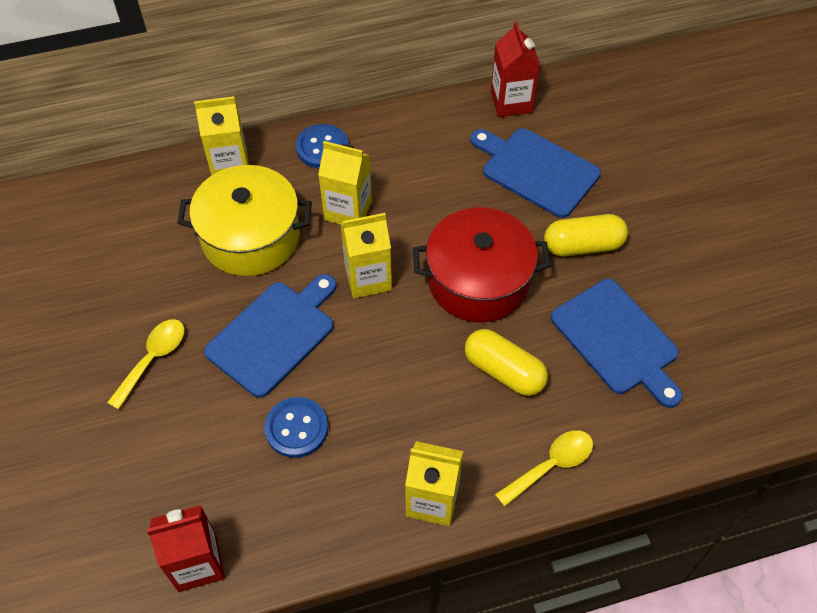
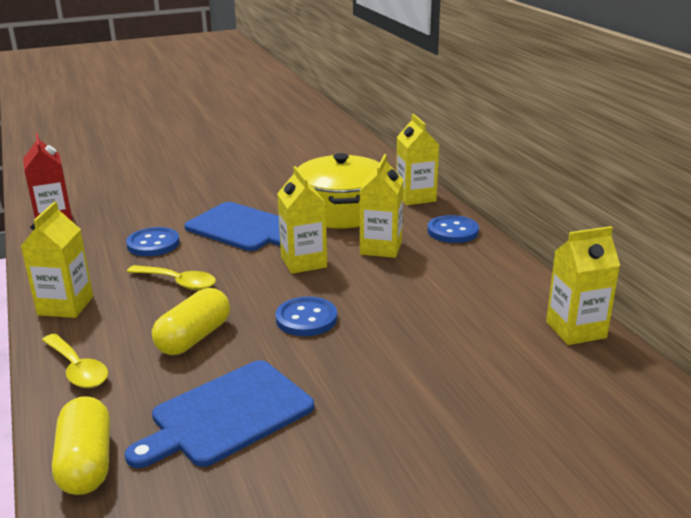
camera: 85 degrees right, 30 degrees down
yellow spoon [107,319,184,410] -> yellow spoon moved to [127,265,216,290]
red pot [413,207,551,323] -> blue button [276,297,337,336]
blue cutting board [470,128,601,218] -> none
red carton [491,21,540,117] -> yellow carton [546,226,620,345]
yellow capsule [544,214,628,257] -> yellow capsule moved to [52,396,110,495]

